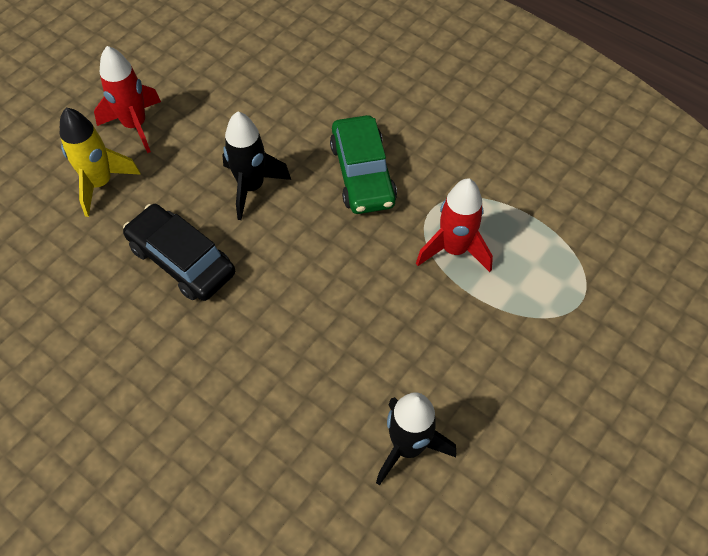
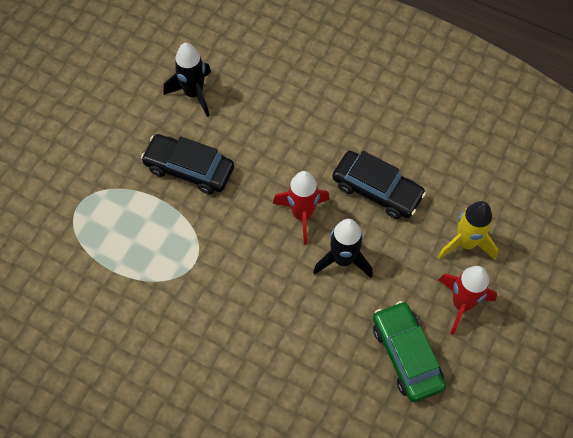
camera: 170 degrees right, 5 degrees up
green car [330,115,397,214] -> green car moved to [373,301,446,402]
red rocket [416,179,493,272] -> red rocket moved to [273,171,330,245]
none -> black car [141,134,234,194]

